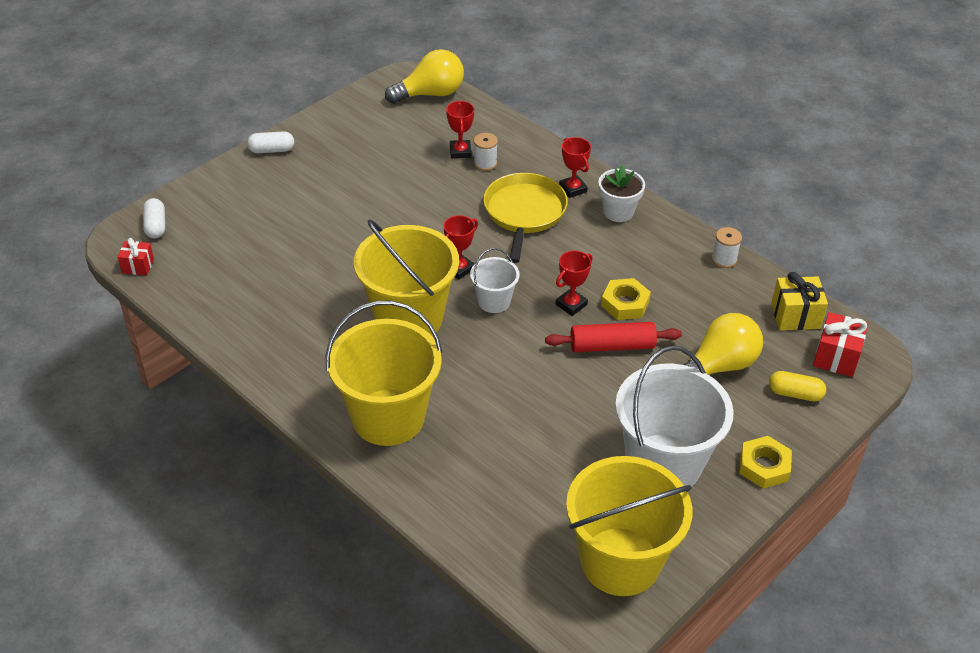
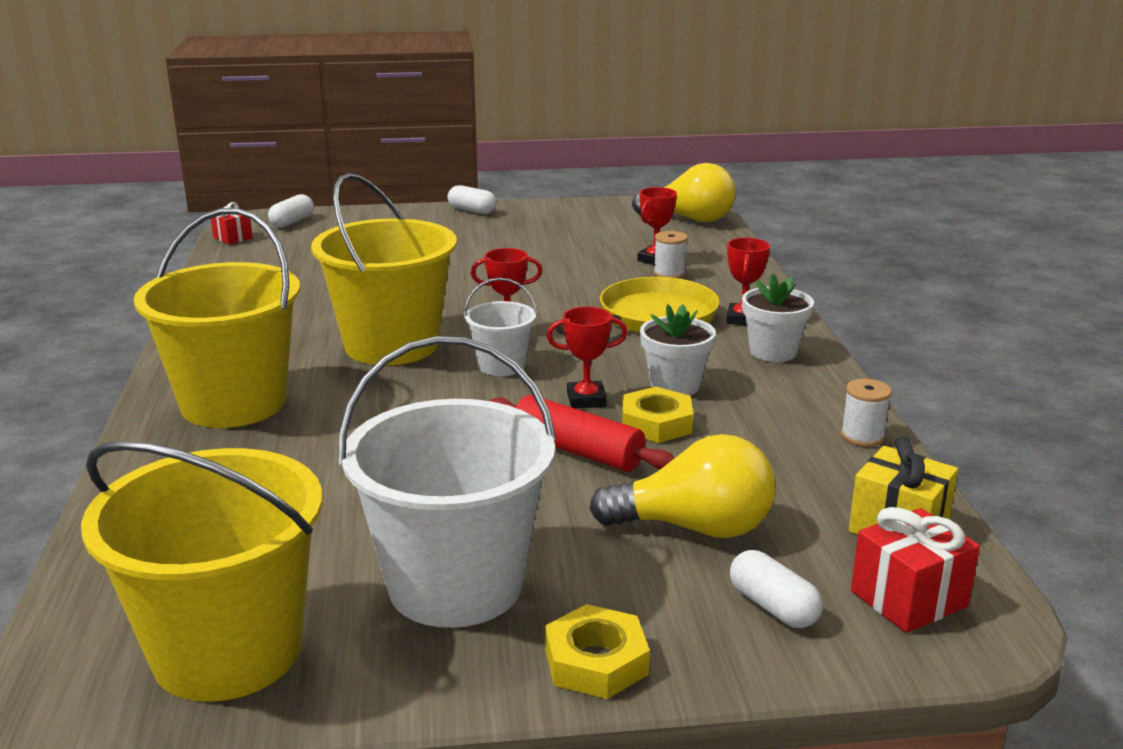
camera: 40 degrees right, 20 degrees down
yellow capsule [769,371,826,401] -> white capsule [730,550,823,628]
none -> white flower pot [640,304,716,395]

